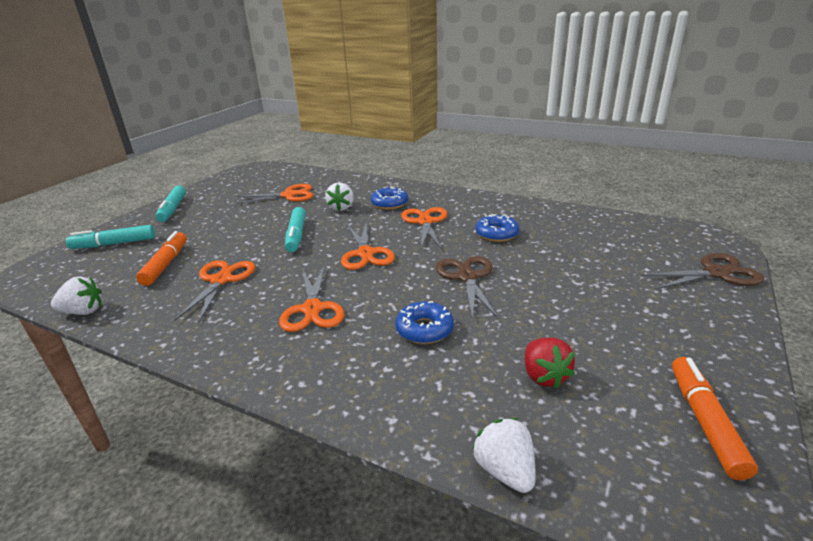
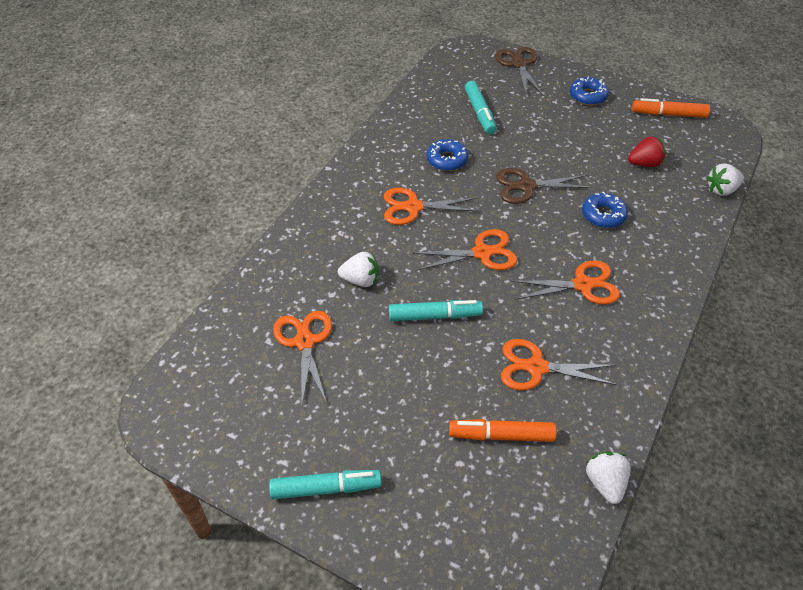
camera: 90 degrees left, 20 degrees up
turquoise marker [66,225,155,249] -> turquoise marker moved to [465,81,497,134]
blue donut [371,186,408,209] -> blue donut moved to [570,77,609,105]

